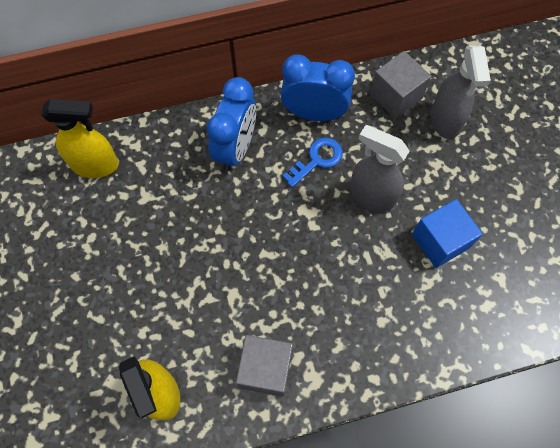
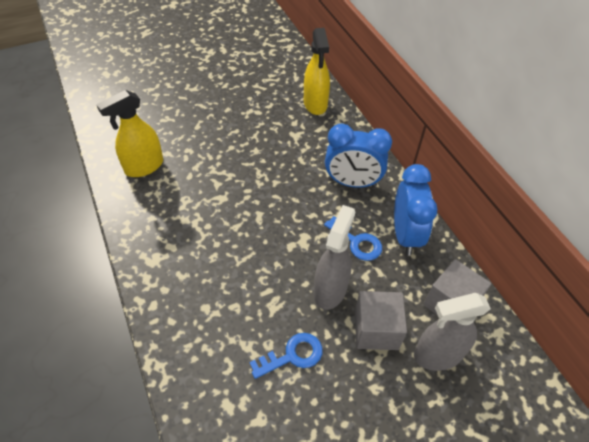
camera: 80 degrees right, 15 degrees down
grey cube [236,335,293,397] -> grey cube moved to [355,291,407,350]
blue cube [412,199,483,268] -> blue key [249,333,322,379]

